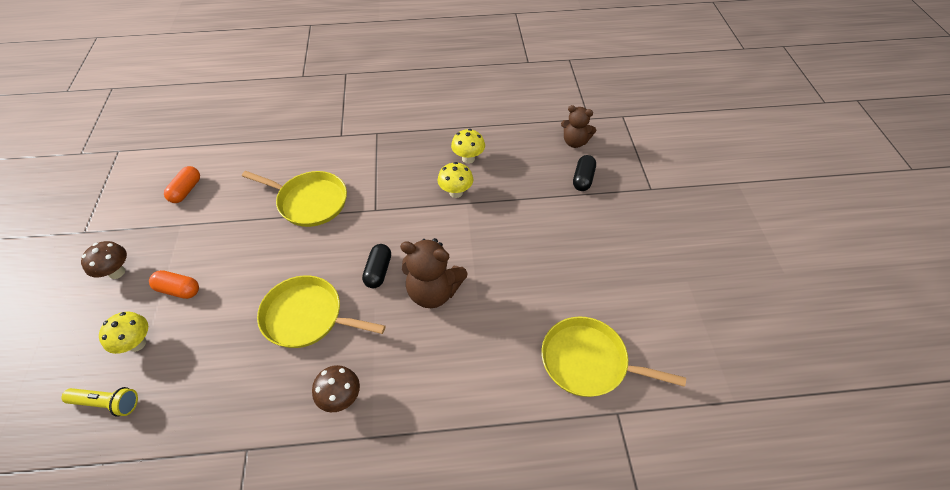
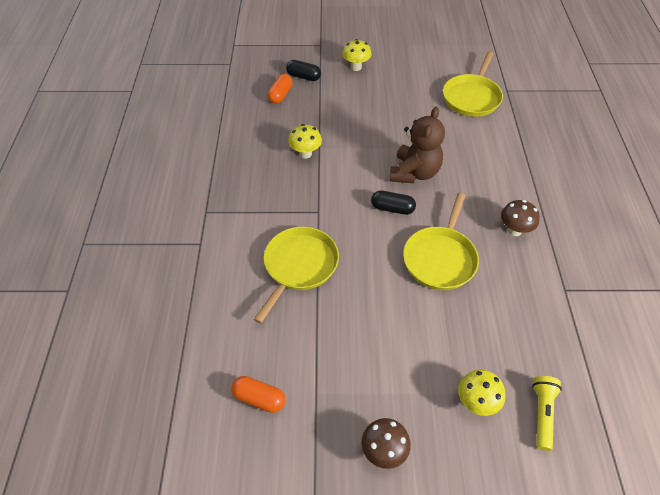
camera: 85 degrees left, 0 degrees up
orange capsule [149,270,199,299] -> orange capsule moved to [267,74,293,104]
yellow mushroom [451,129,485,164] -> yellow mushroom moved to [342,39,372,71]
brown teddy bear [561,105,596,148] -> none

